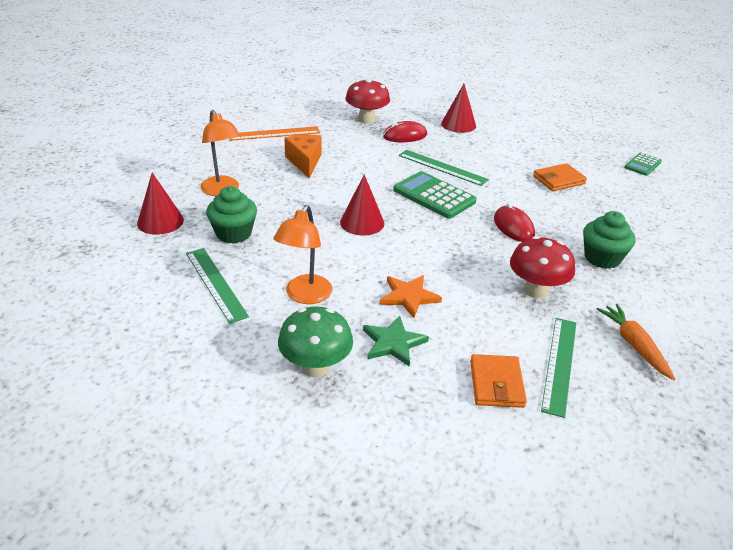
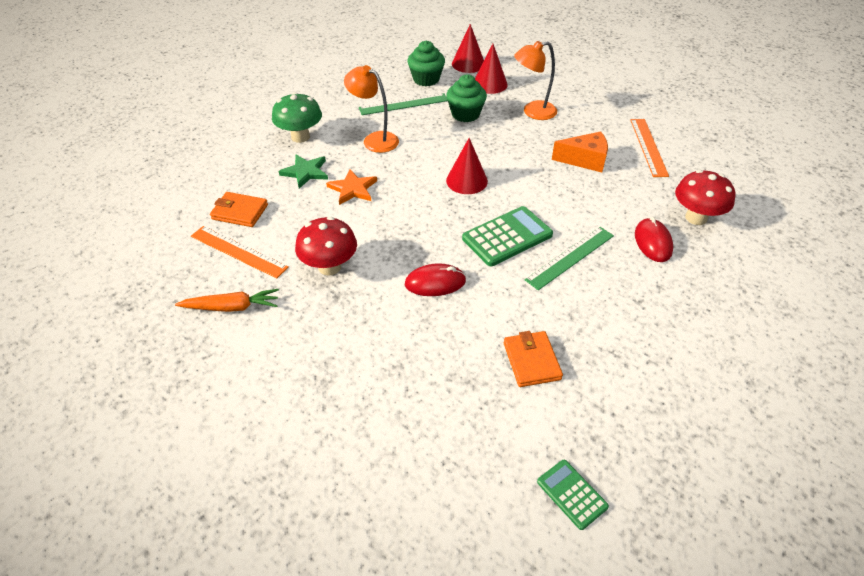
camera: 105 degrees right, 10 degrees up
red cone [441,84,476,133] -> red cone moved to [452,24,484,73]
green ruler [541,318,576,418] -> orange ruler [191,226,289,279]
green cupcake [583,211,636,269] -> green cupcake moved to [408,41,445,86]

